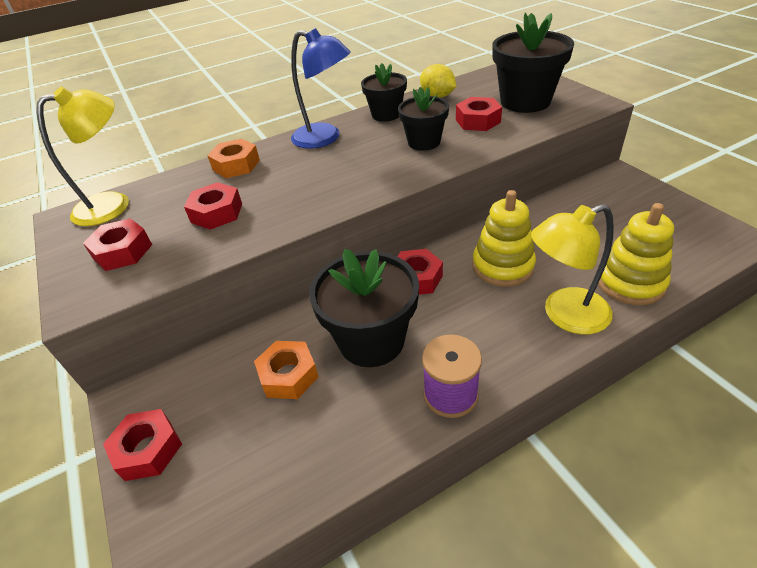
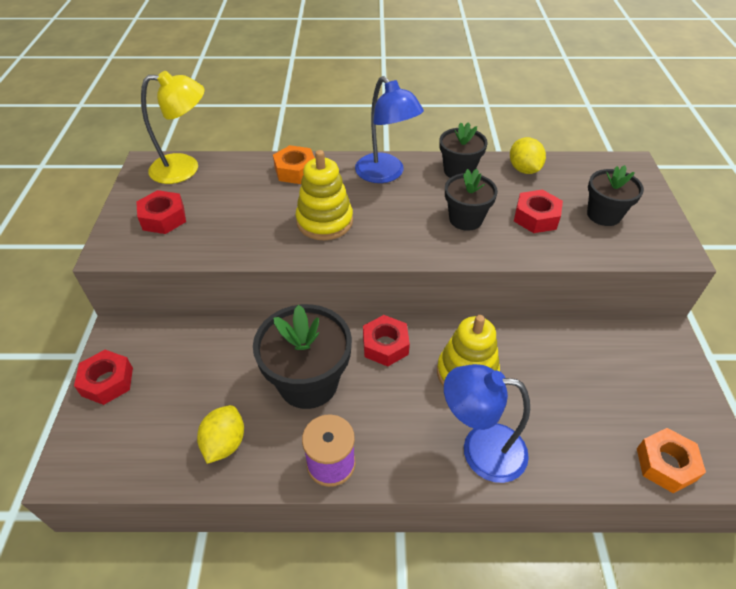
camera: 25 degrees right, 5 degrees up
red nut [184,182,242,230] -> none
orange nut [254,341,318,399] -> orange nut moved to [637,428,706,493]
black flower pot [492,13,574,113] -> black flower pot [587,165,644,226], size x0.61
yellow lamp [531,204,614,334] -> blue lamp [444,364,530,483]
yellow stacking toy [598,203,674,305] -> yellow stacking toy moved to [295,150,353,240]
none -> yellow lemon [197,405,244,464]

